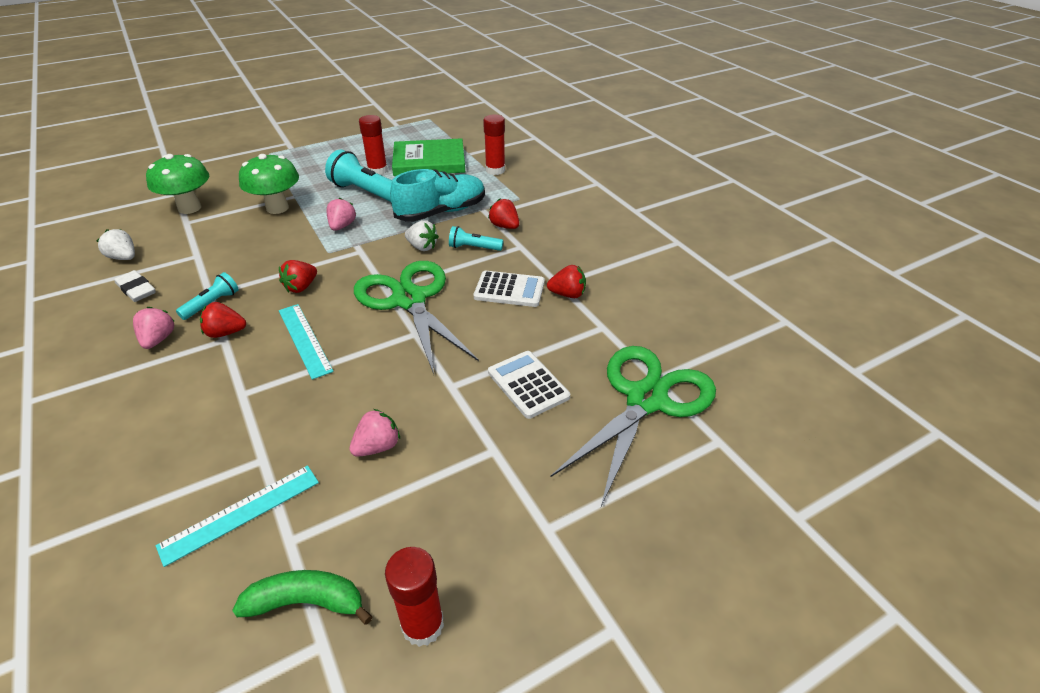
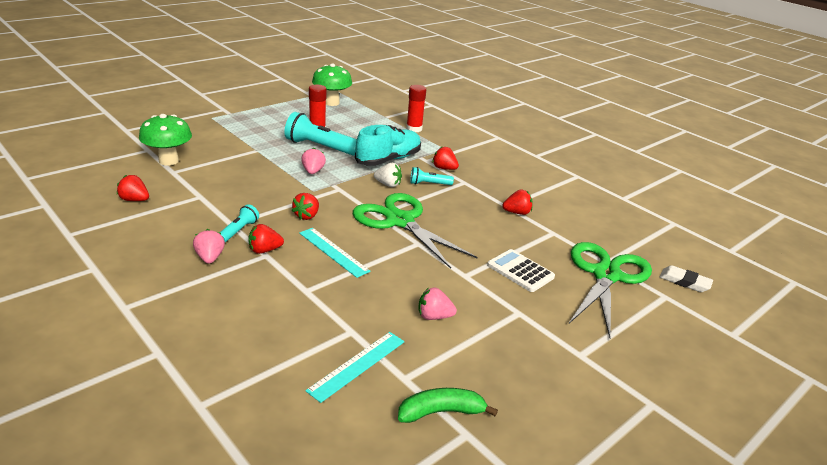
camera: 15 degrees left, 10 degrees down
white strawberry [97,229,135,260] -> red strawberry [117,175,149,201]
white eraser [114,270,156,302] -> white eraser moved to [659,265,713,292]
green mushroom [239,154,299,214] -> green mushroom moved to [312,63,352,106]
pink strawberry [349,409,400,457] -> pink strawberry turned 120 degrees counterclockwise [419,288,457,320]
red glue stick [385,547,444,647] -> none
green book [392,138,465,176] -> none
white calculator [474,271,545,307] -> none

